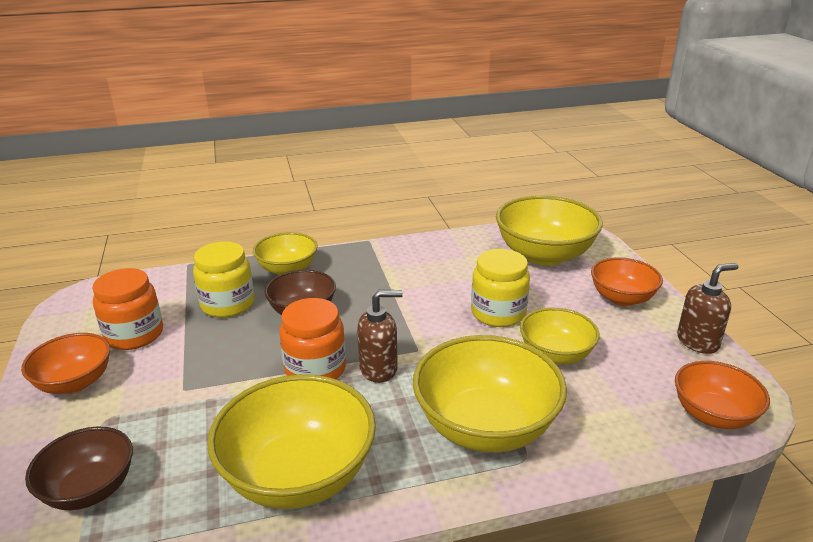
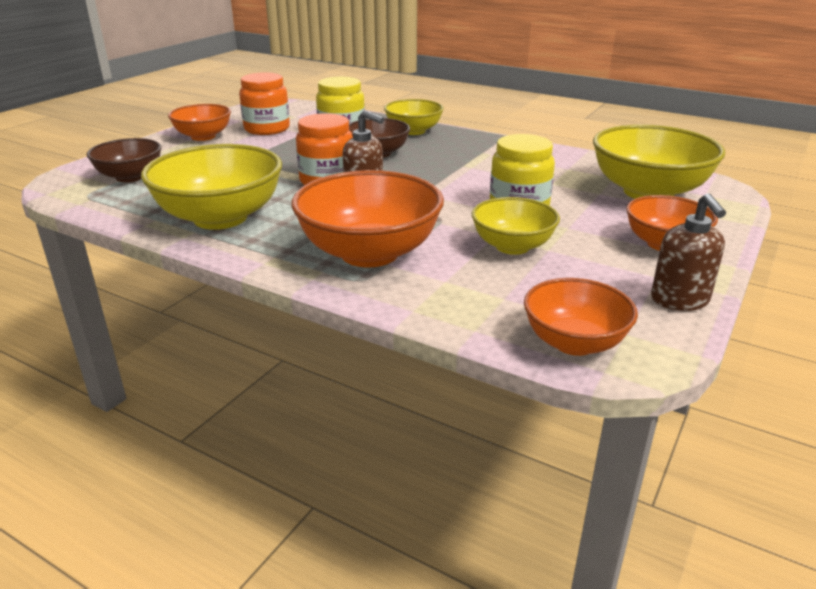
camera: 45 degrees right, 0 degrees up
yellow bowl [413,335,567,452] -> orange bowl [292,170,444,268]
brown soap dispenser [677,263,738,354] -> brown soap dispenser turned 60 degrees clockwise [651,193,726,311]

